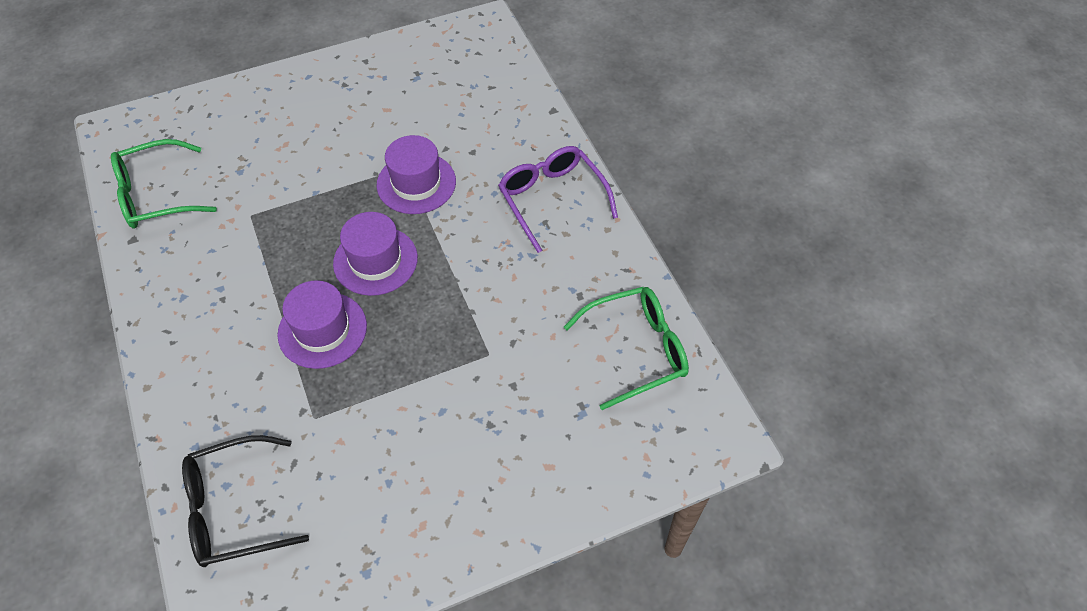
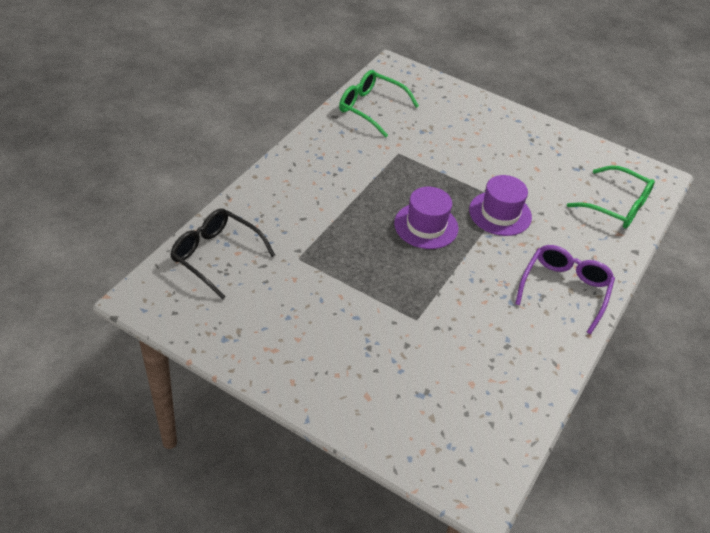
camera: 50 degrees right, 10 degrees down
purple hat [277,280,367,369] -> none
green glasses [564,287,689,410] -> green glasses moved to [567,165,655,229]

